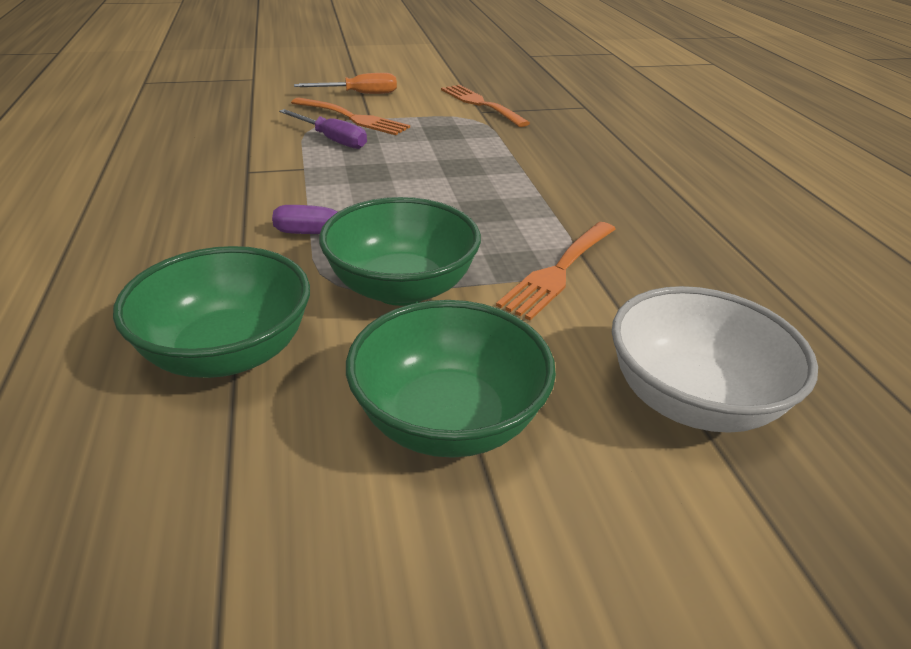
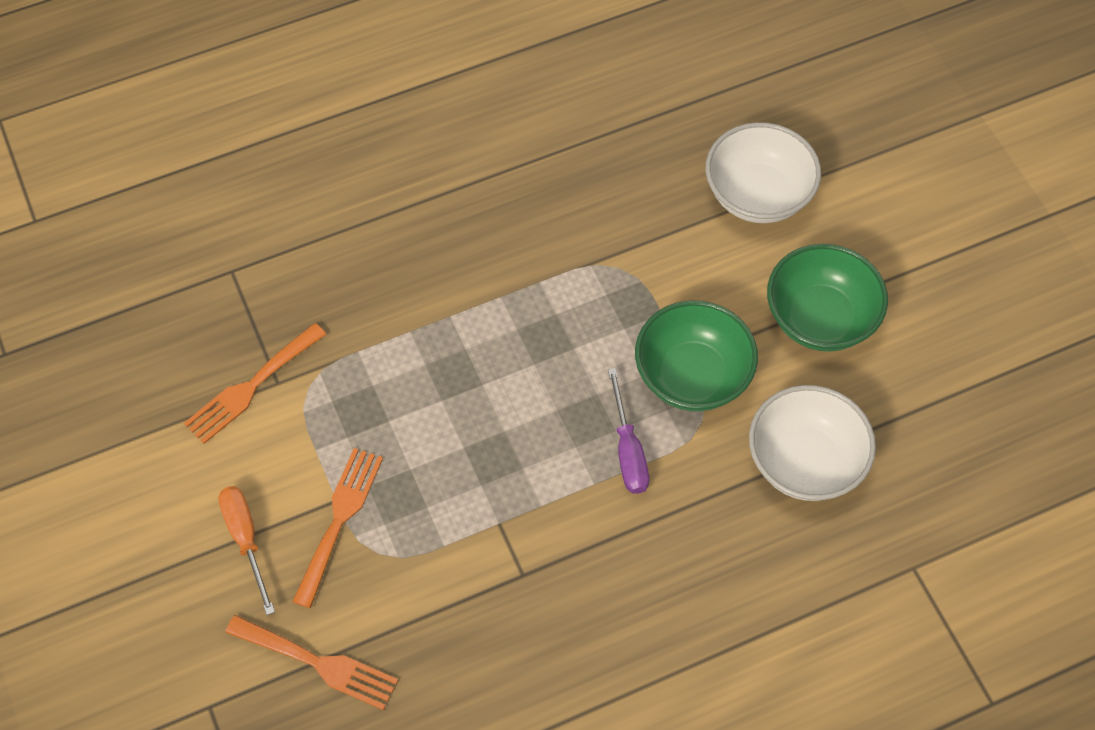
camera: 100 degrees left, 25 degrees up
green bowl [113,246,310,378] -> white bowl [749,385,876,501]
purple screwdriver [279,109,367,149] -> none
orange fork [496,222,616,320] -> orange fork moved to [225,615,398,710]

